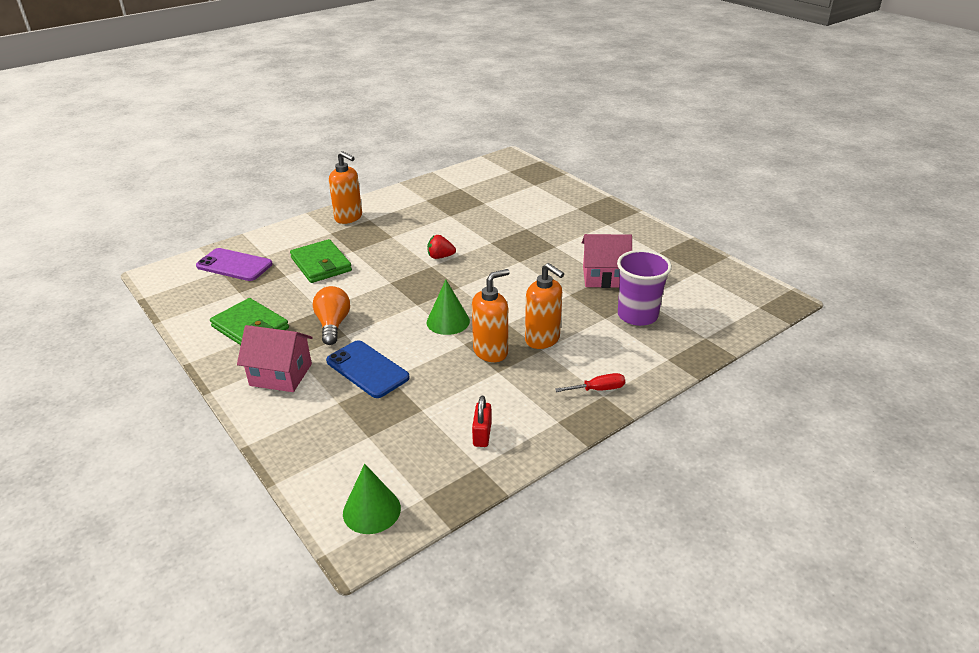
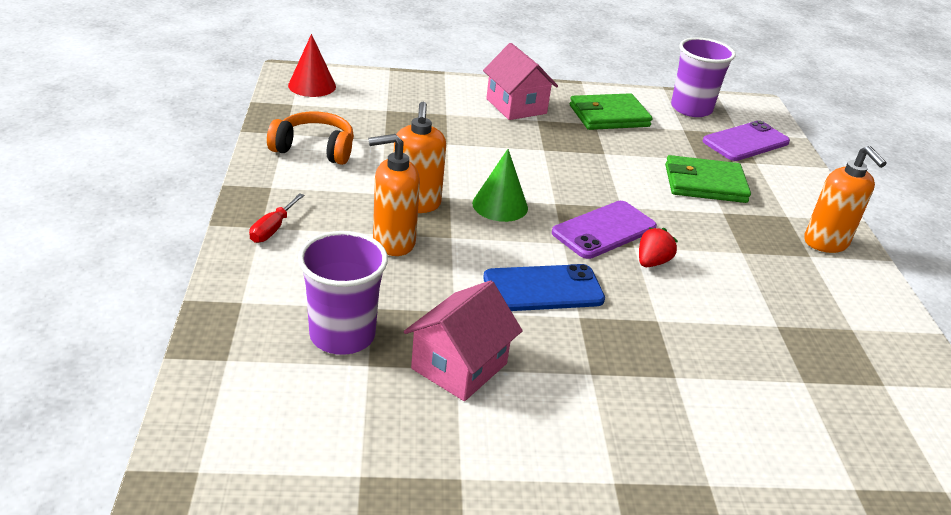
camera: 120 degrees right, 0 degrees up
pink house [237,325,313,392] -> pink house turned 75 degrees counterclockwise [483,43,558,120]
orange light bulb [313,286,350,345] -> none
blue phone [326,340,410,398] -> blue phone moved to [483,264,605,311]
orange soap dispenser [329,151,362,224] -> orange soap dispenser turned 90 degrees counterclockwise [804,146,887,253]
green cone [343,464,401,534] -> red cone [288,34,336,97]
red padlock [472,396,492,447] -> orange headphones [267,112,354,165]
none -> purple phone [552,201,657,259]
none -> purple cup [671,37,736,117]

